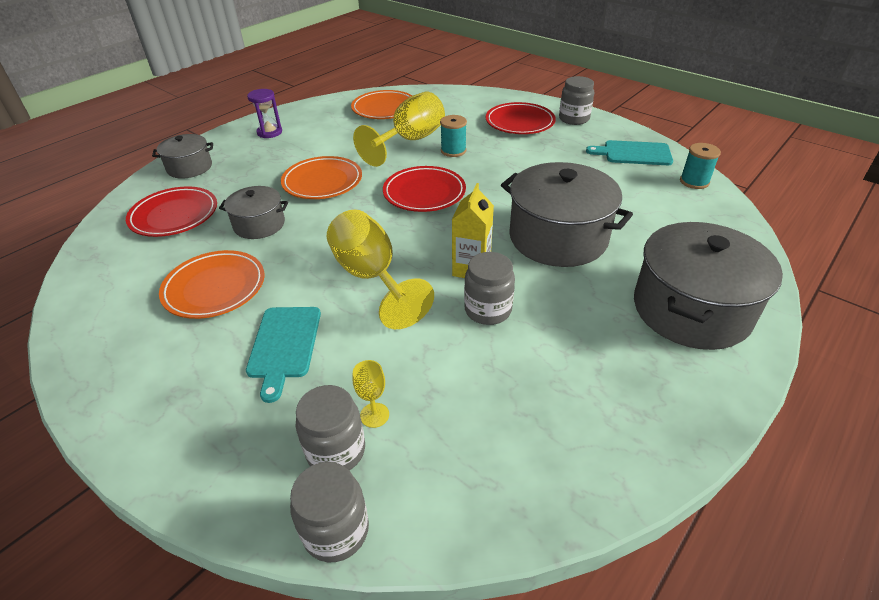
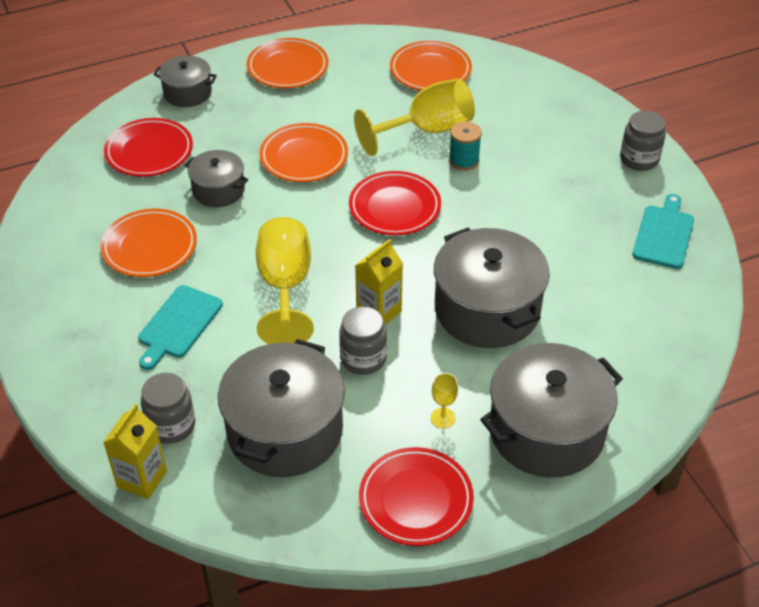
camera: 25 degrees right, 5 degrees up
purple hourglass [247,89,282,138] -> orange plate [247,38,328,88]
grey jar [290,462,369,562] -> yellow carton [103,404,167,499]
yellow goblet [353,360,389,428] -> yellow goblet moved to [431,373,458,429]
red plate [486,102,556,134] -> red plate moved to [359,447,474,546]
turquoise cutting board [586,140,673,165] -> turquoise cutting board turned 75 degrees clockwise [632,194,694,269]
turquoise spool [680,143,721,189] -> none
none -> grey pot [218,339,345,477]

